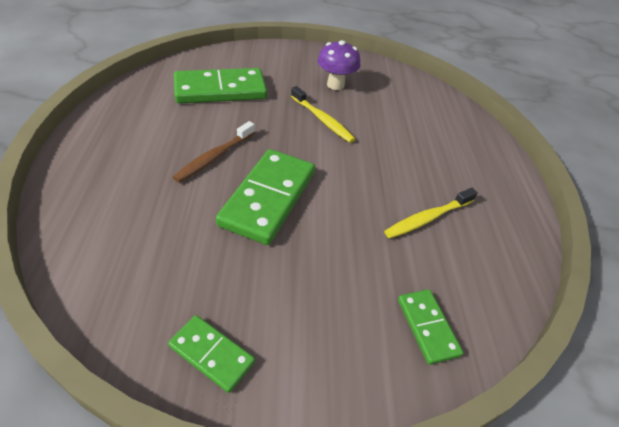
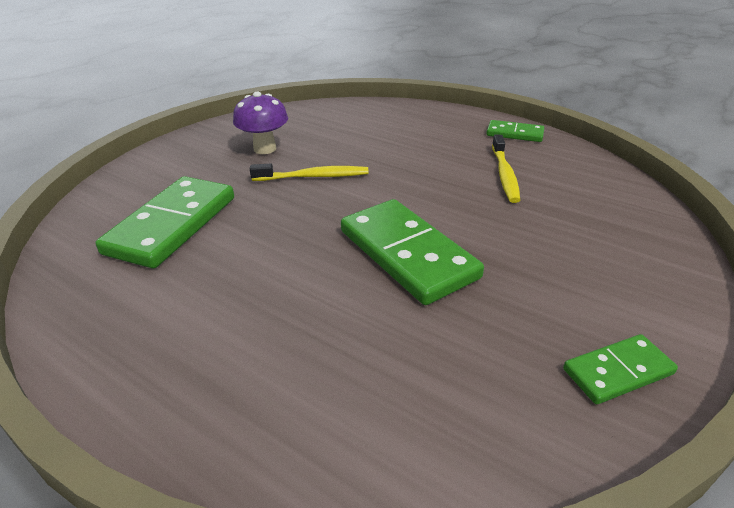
camera: 50 degrees left, 10 degrees down
brown toothbrush [173,121,255,183] -> none
green domino [398,289,463,365] -> green domino moved to [486,120,544,142]

